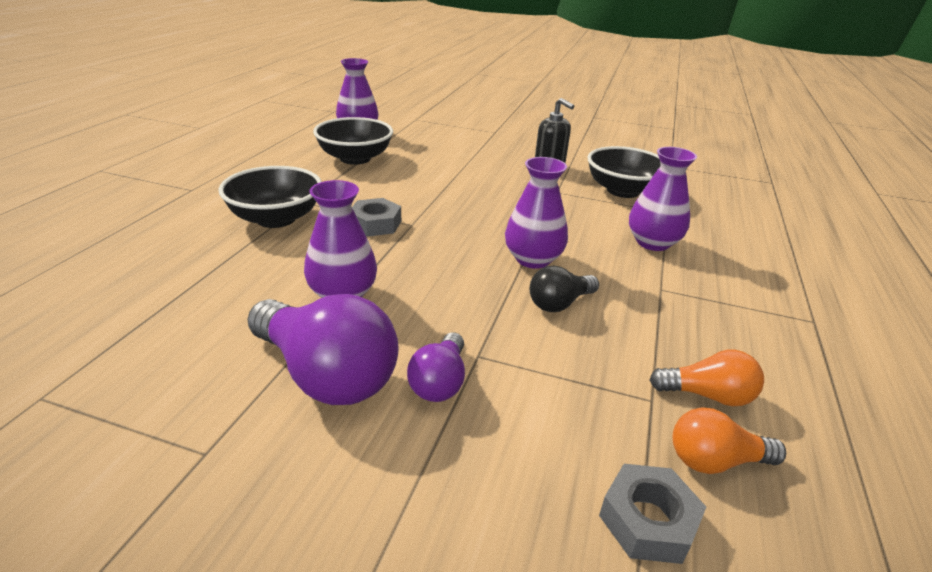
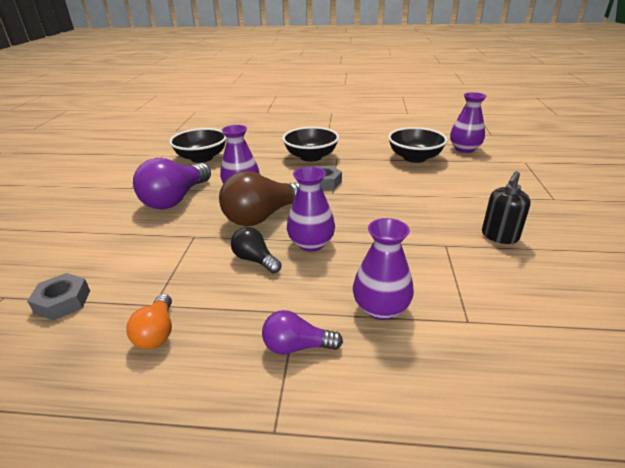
camera: 80 degrees right, 0 degrees up
purple light bulb [407,332,465,402] -> purple light bulb moved to [262,310,343,355]
black bowl [587,146,660,198] -> black bowl moved to [169,128,227,163]
orange light bulb [673,407,786,474] -> none
none -> brown light bulb [219,171,299,226]

